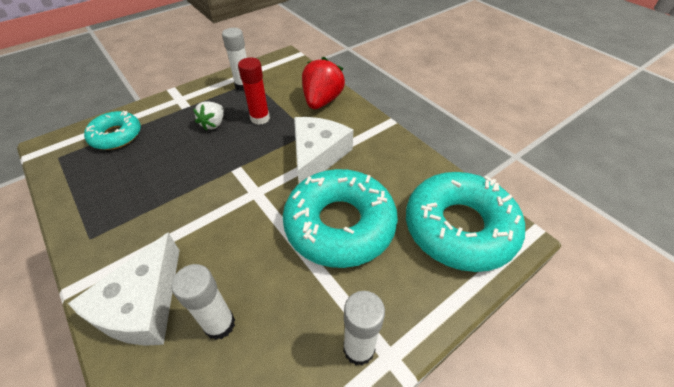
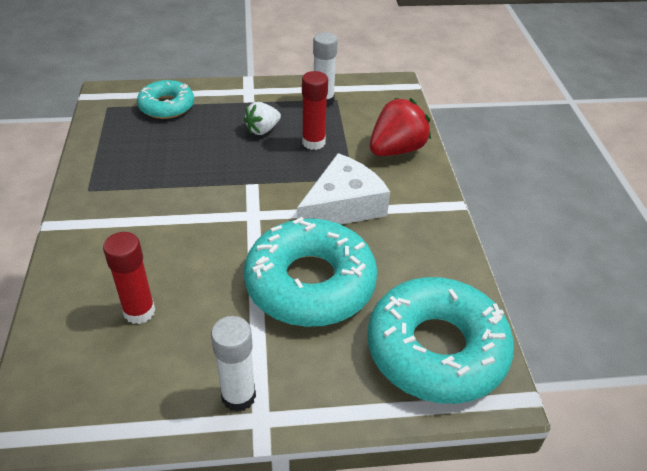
camera: 30 degrees right, 5 degrees down
white cheese [68,233,180,346] -> none
white glue stick [171,264,235,340] -> red glue stick [103,232,155,324]

